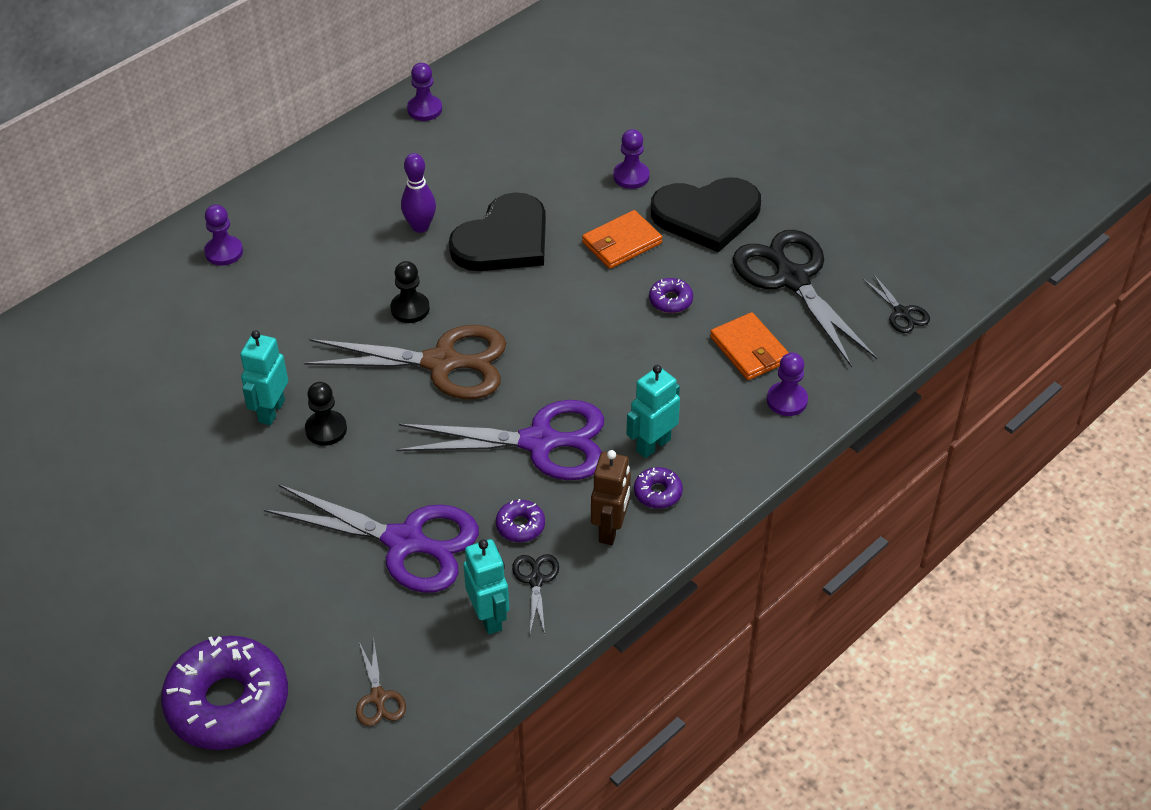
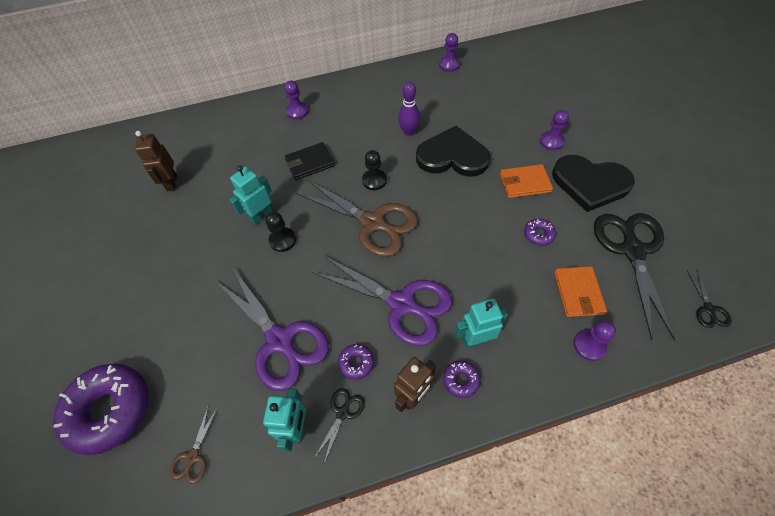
camera: 30 degrees right, 10 degrees up
black heart [449,192,546,271] -> black heart turned 150 degrees counterclockwise [416,126,491,177]
none -> brown robot [134,131,177,191]
none -> black wallet [285,142,334,180]

